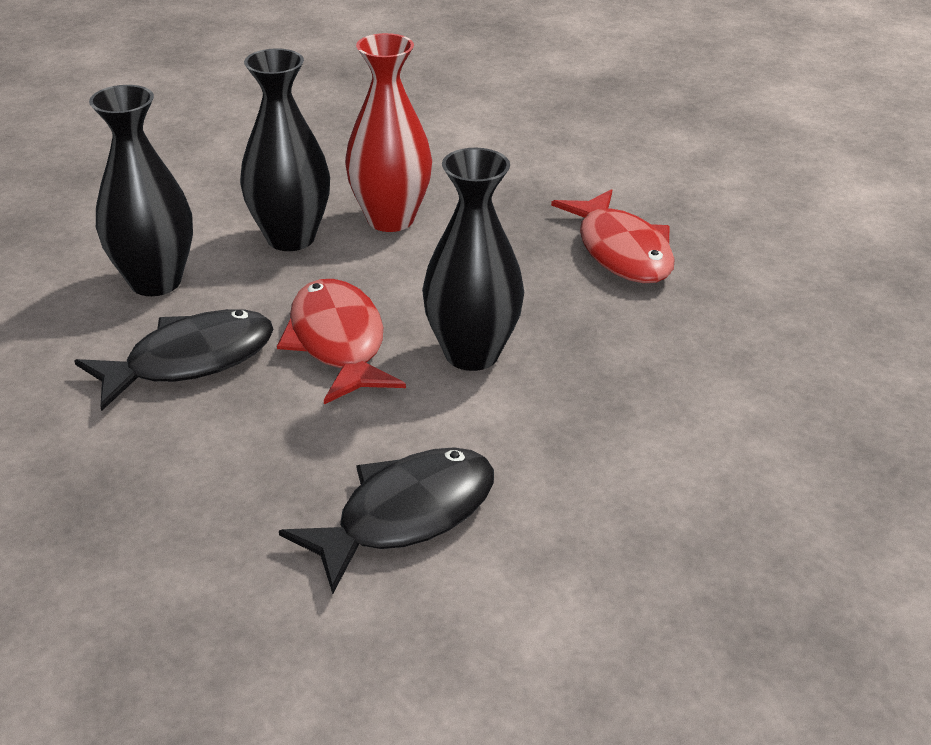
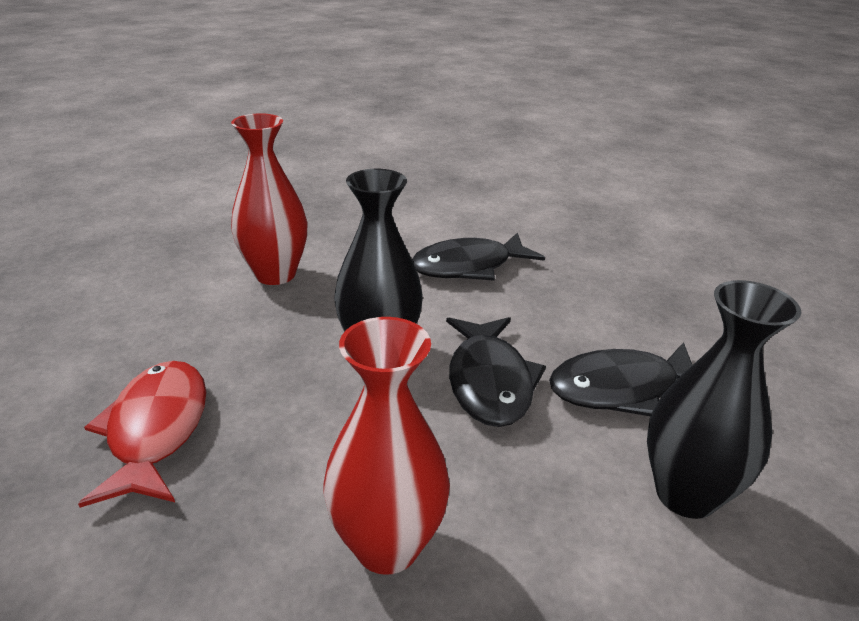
camera: 165 degrees left, 5 degrees down
black vase [240,48,330,251] -> none
red fish [277,279,406,404] -> black fish [446,317,546,427]
none -> red vase [231,113,307,285]

